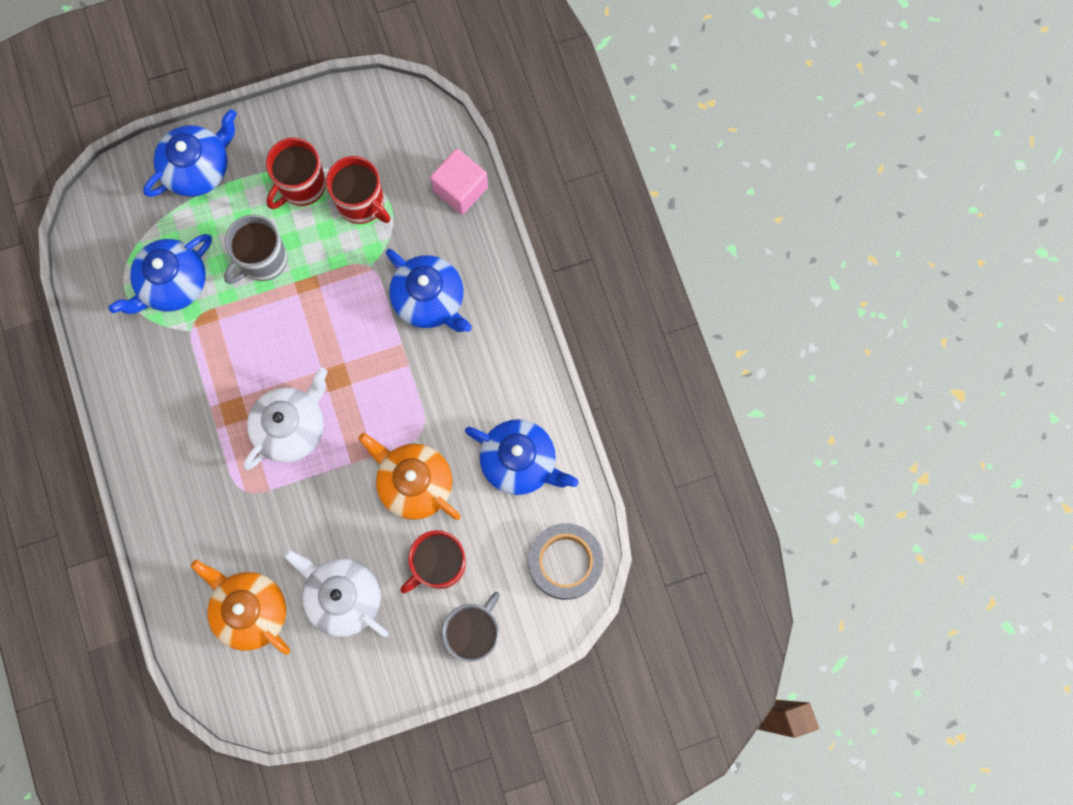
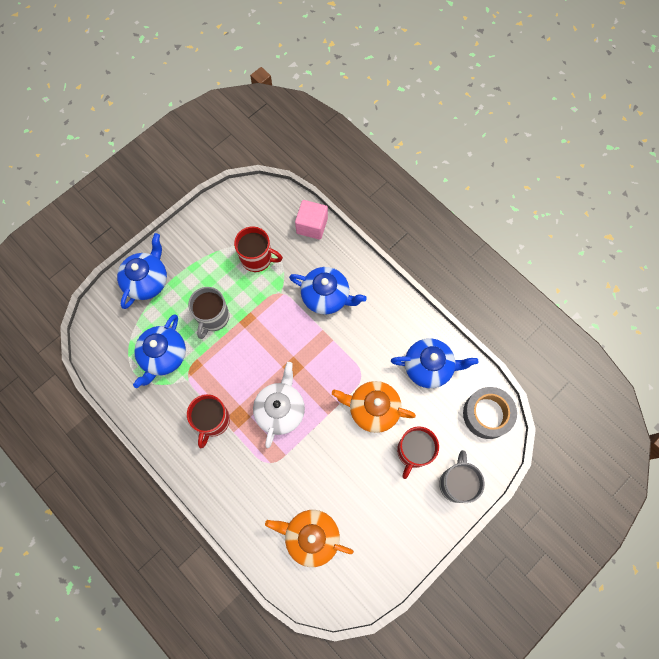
camera: 25 degrees left, 5 degrees down
red mug [266,138,326,209] -> red mug moved to [187,394,230,448]
white teapot [284,550,389,637] -> none

